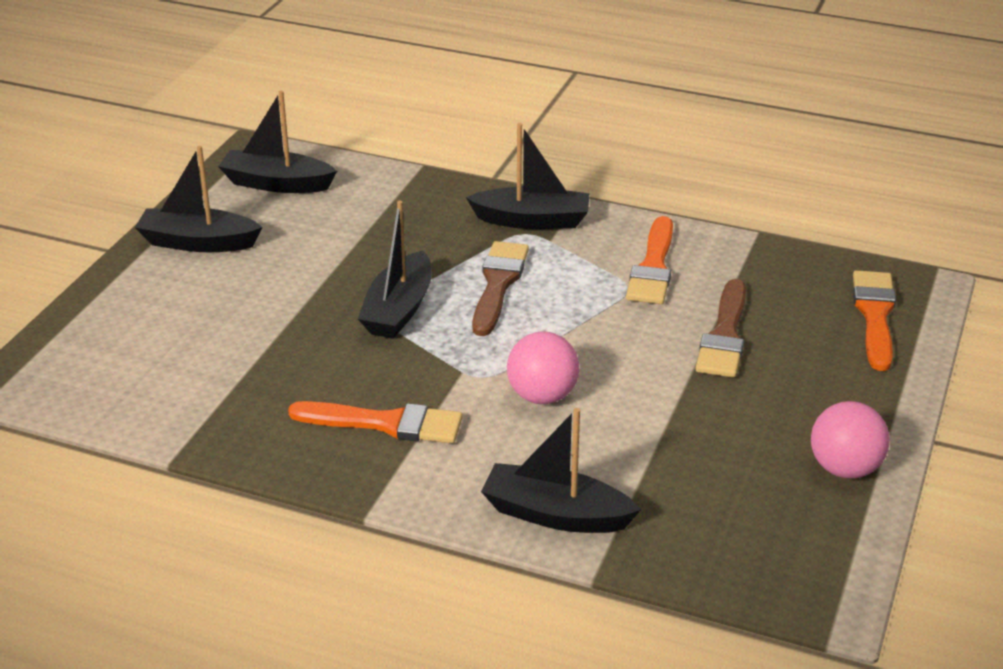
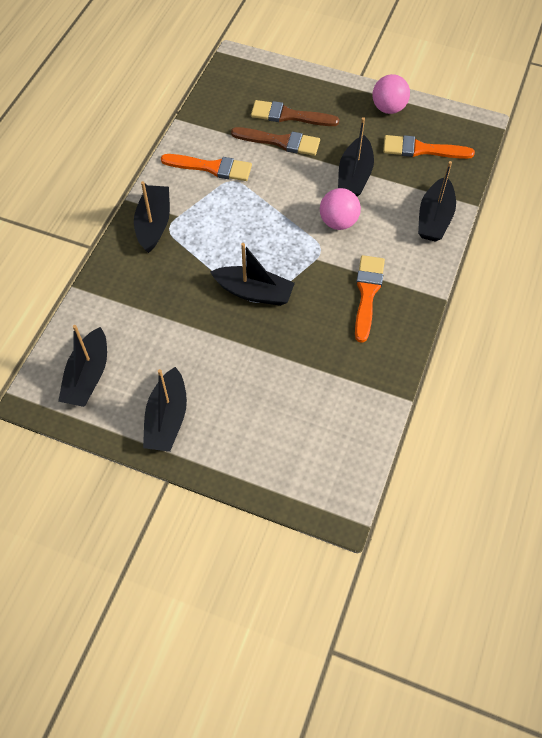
camera: 90 degrees left, 25 degrees up
brown brush [472,241,529,336] -> brown brush moved to [251,100,339,126]
orange brush [853,270,896,371] -> orange brush moved to [383,135,475,159]
none -> black boat [338,117,374,197]

